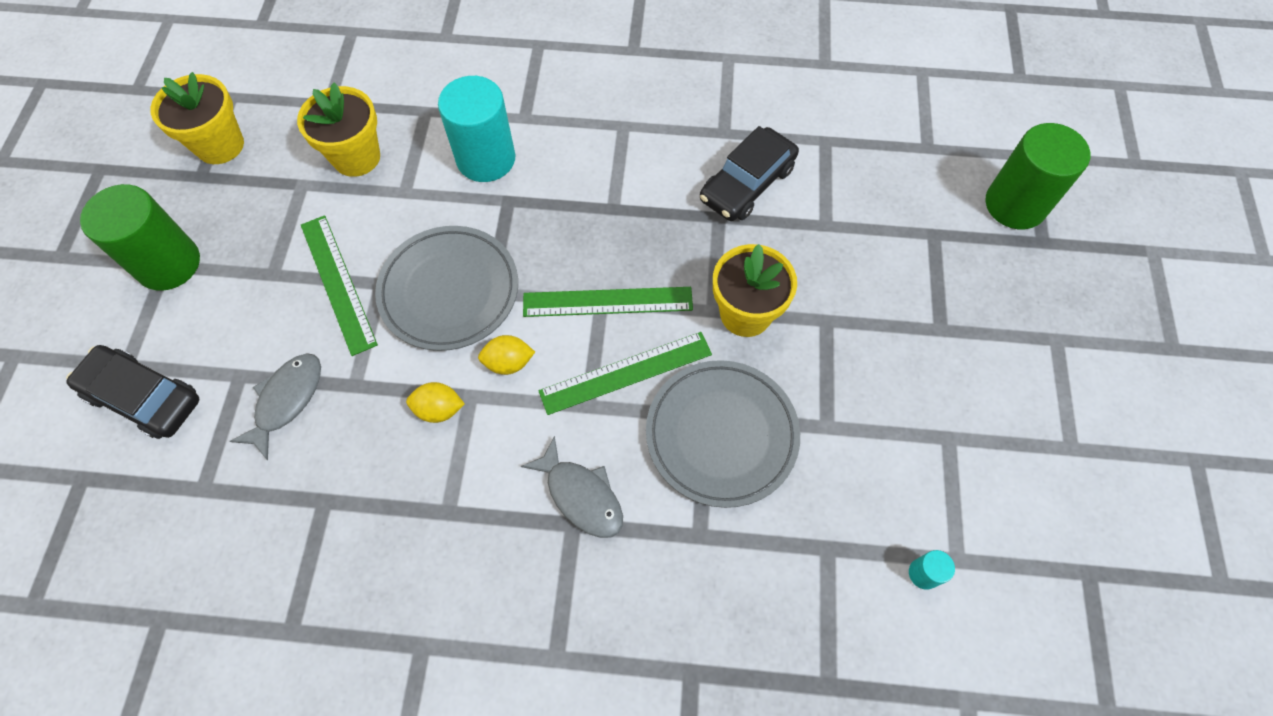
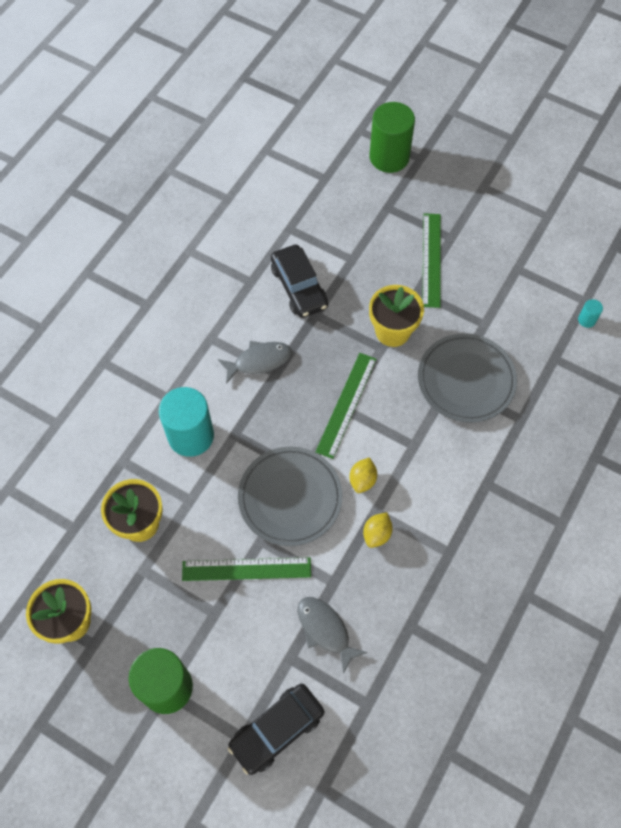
camera: 65 degrees left, 0 degrees up
grey fish [521,436,623,538] -> grey fish moved to [218,341,292,384]
green ruler [538,332,712,415] -> green ruler moved to [422,213,441,308]

